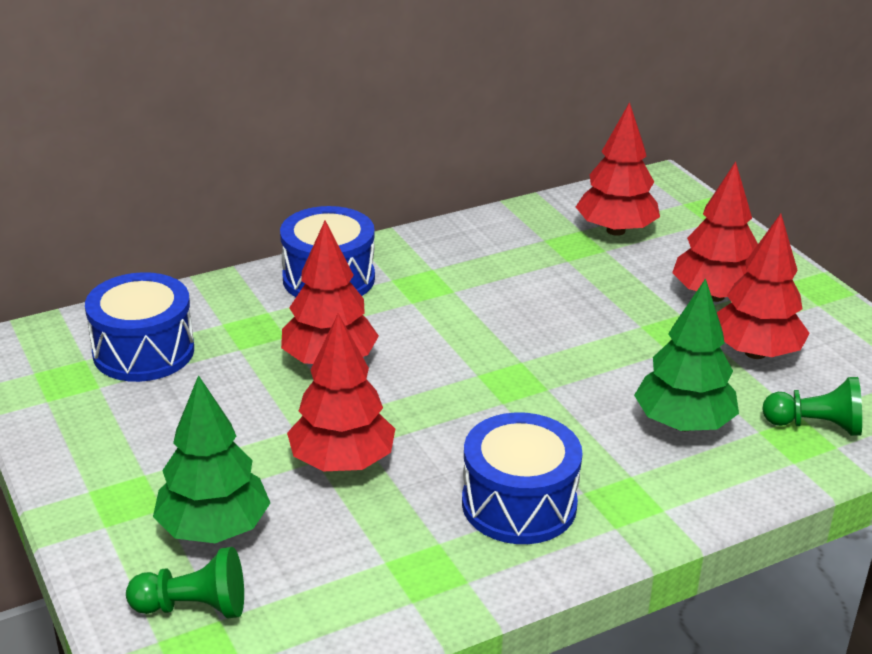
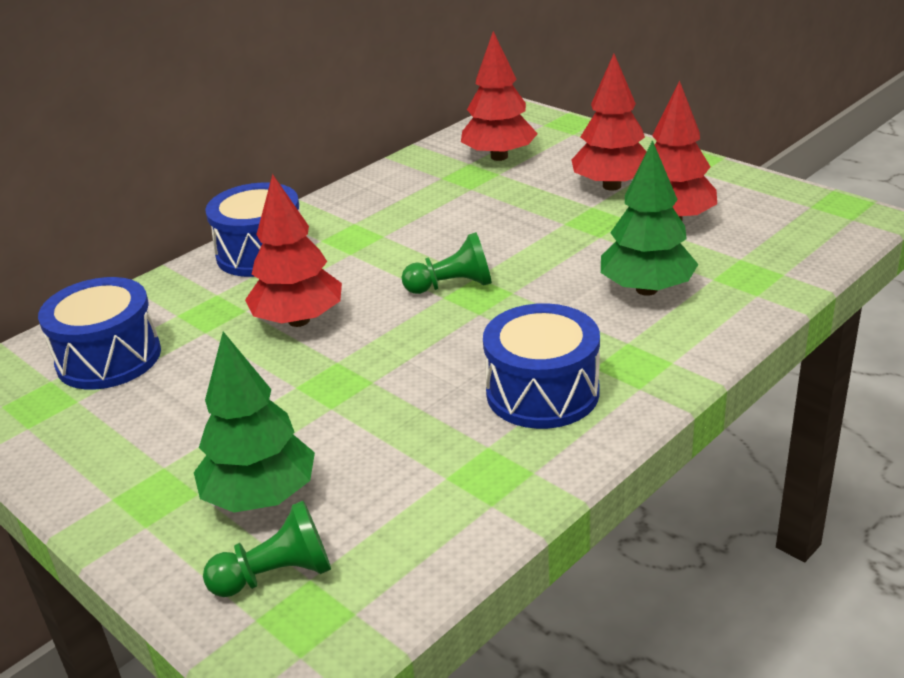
camera: 15 degrees left, 0 degrees up
red tree [287,313,395,471] -> none
green pawn [762,377,862,436] -> green pawn moved to [402,232,492,294]

